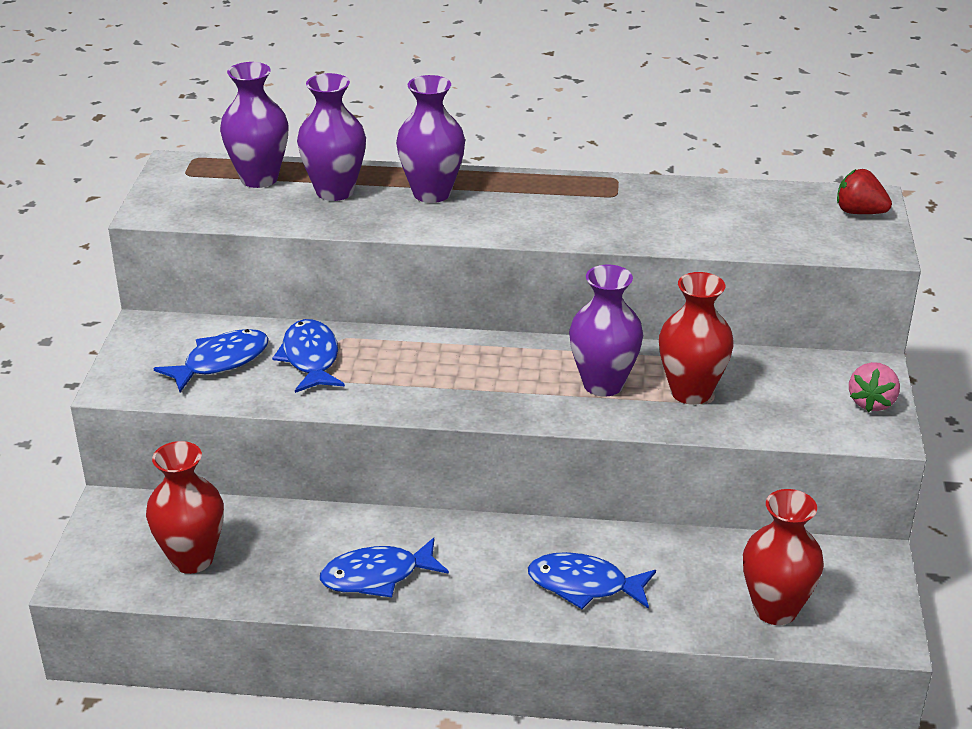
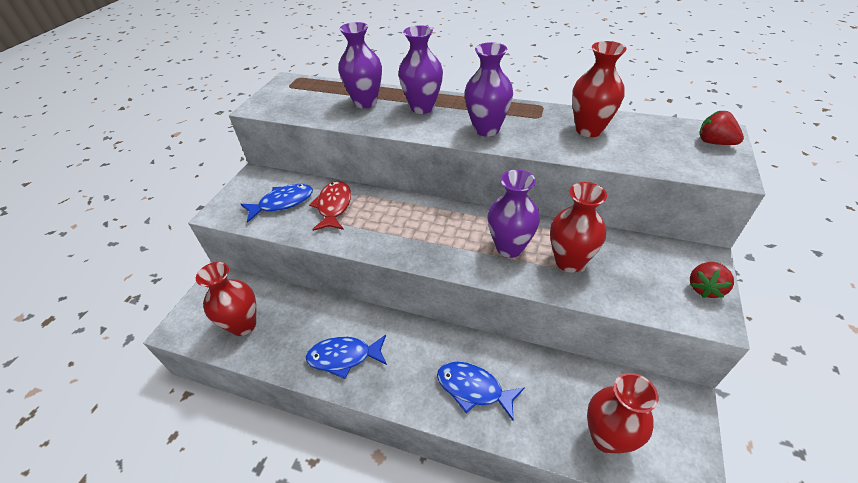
camera: 15 degrees right, 10 degrees up
purple vase [220,62,289,188] -> purple vase moved to [464,42,513,136]
blue fish [272,319,345,393] -> red fish [309,181,351,231]
pink strawberry [849,362,900,412] -> red strawberry [690,262,734,298]
none -> red vase [572,41,627,137]

